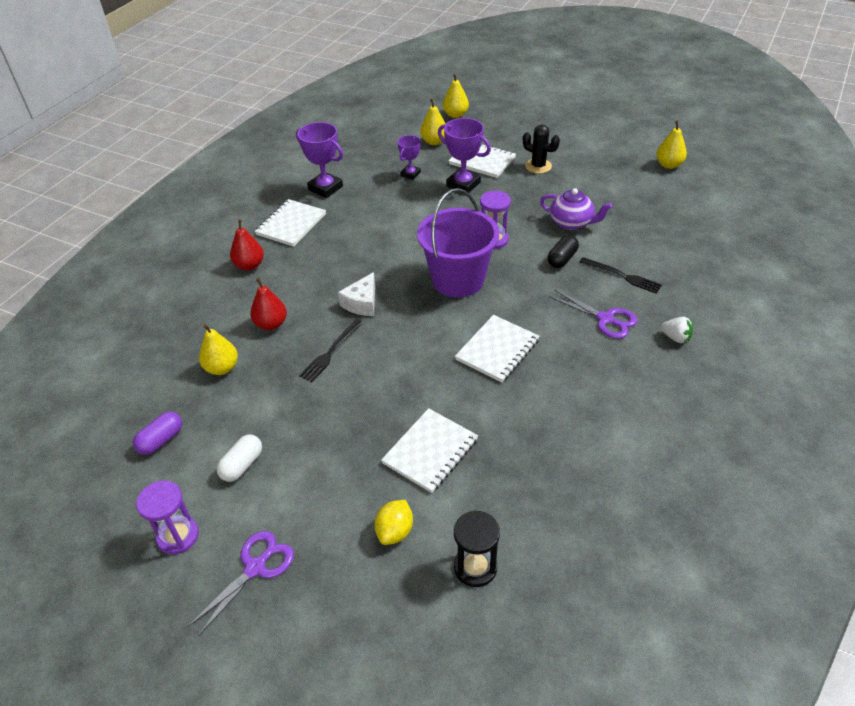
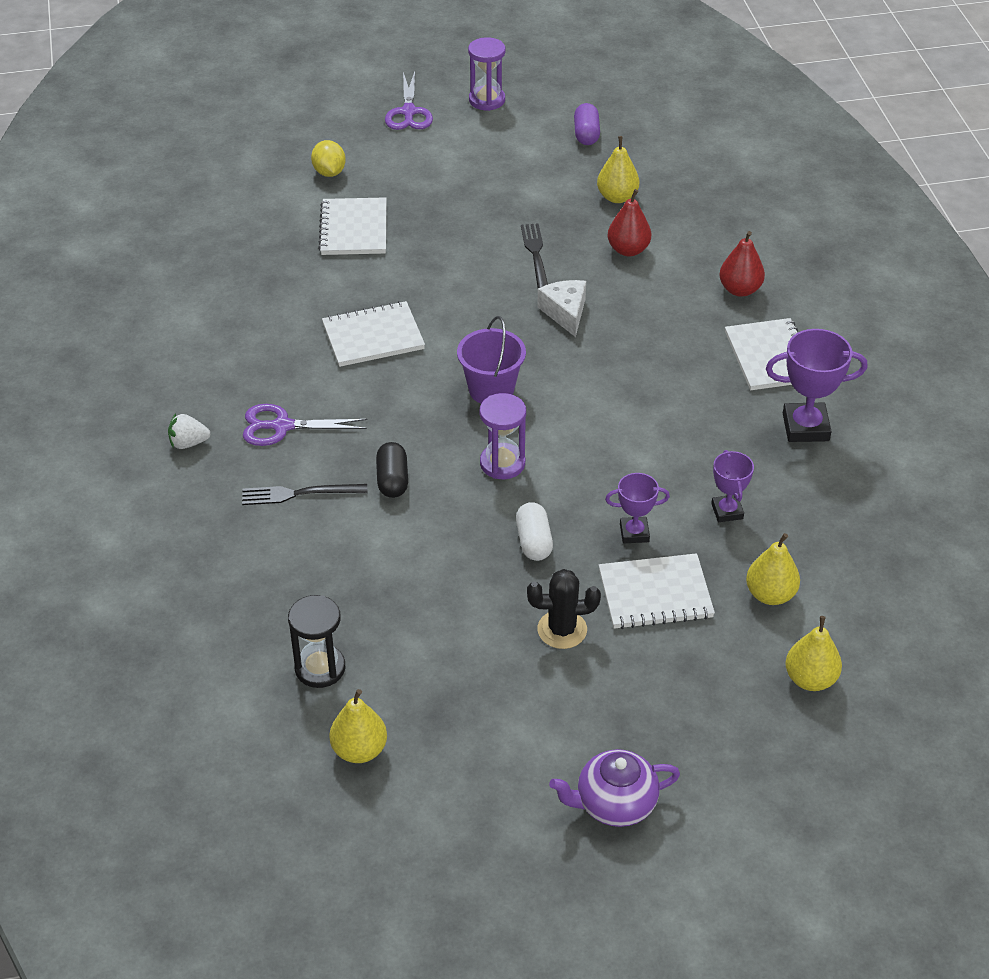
camera: 140 degrees right, 0 degrees up
white capsule [217,435,262,482] -> white capsule moved to [516,502,553,561]
purple bucket [417,188,499,298] -> purple bucket [457,316,526,404], size x0.62
purple trophy [438,118,491,193] -> purple trophy [605,473,670,543], size x0.61
black hourglass [454,511,500,587] -> black hourglass moved to [288,595,345,688]
white notebook [455,315,540,382] -> white notebook turned 75 degrees clockwise [322,301,425,367]
purple teapot [540,188,612,230] -> purple teapot moved to [549,749,680,827]

